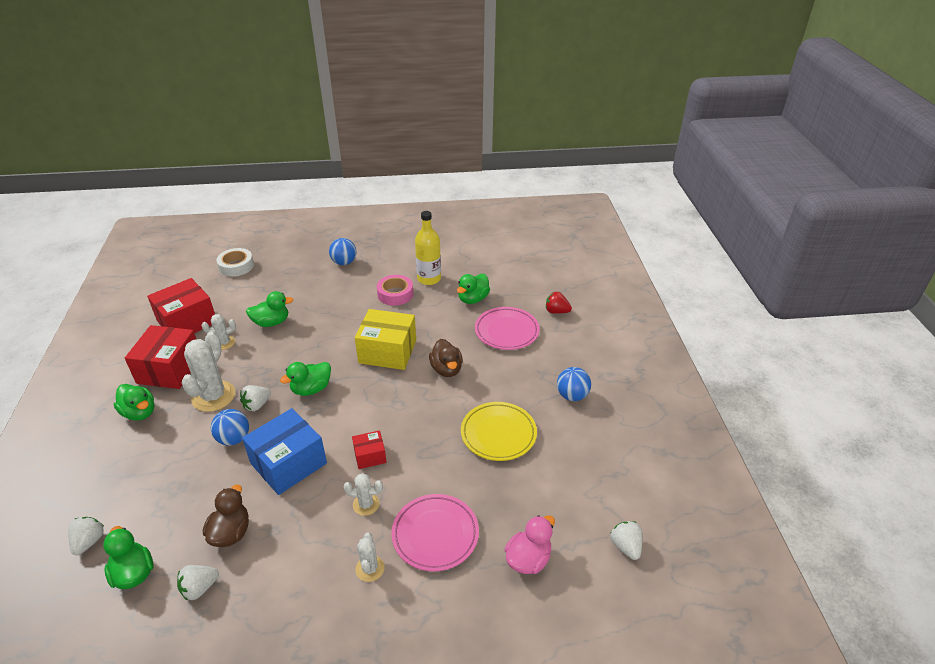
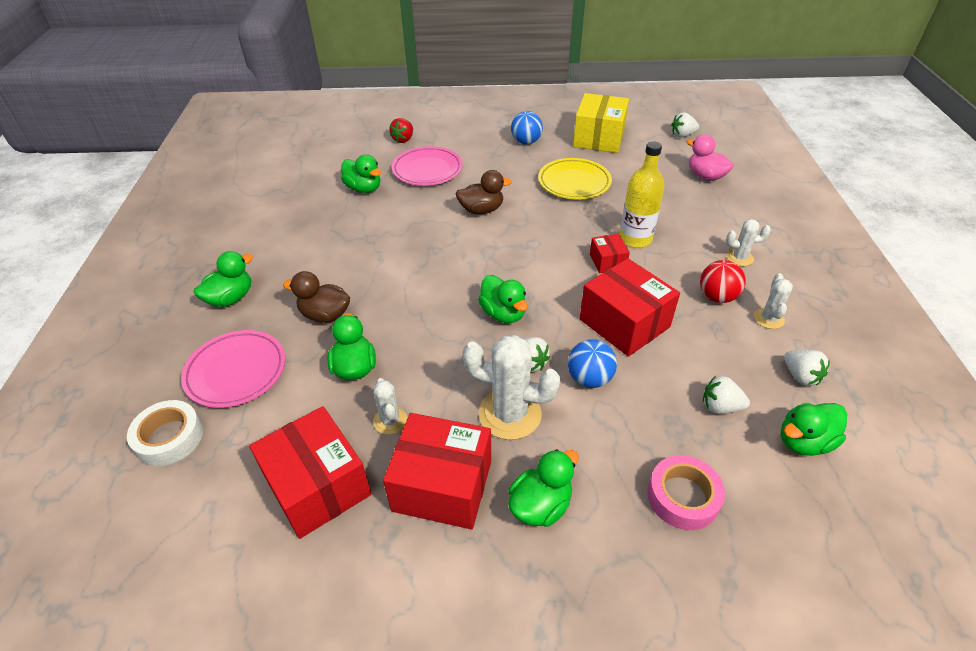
camera: 85 degrees left, 5 degrees up
white strawberry [68,517,104,555] -> white strawberry moved to [703,376,750,414]
brown duck [203,484,249,547] -> brown duck moved to [283,271,350,323]
blue box [242,408,327,495] -> red box [579,258,680,357]
blue ball [329,238,357,265] -> green duck [194,251,253,307]
white cactus [343,473,383,516] -> white cactus moved to [754,274,793,329]
yellow box [355,309,416,370] -> yellow box moved to [573,93,629,153]
pink tape [377,275,414,306] -> pink tape moved to [648,455,725,530]
pink plate [391,494,479,571] -> pink plate moved to [181,330,285,408]
yellow bottle [415,211,441,285] -> yellow bottle moved to [619,141,665,248]
none -> red ball [700,260,746,303]

